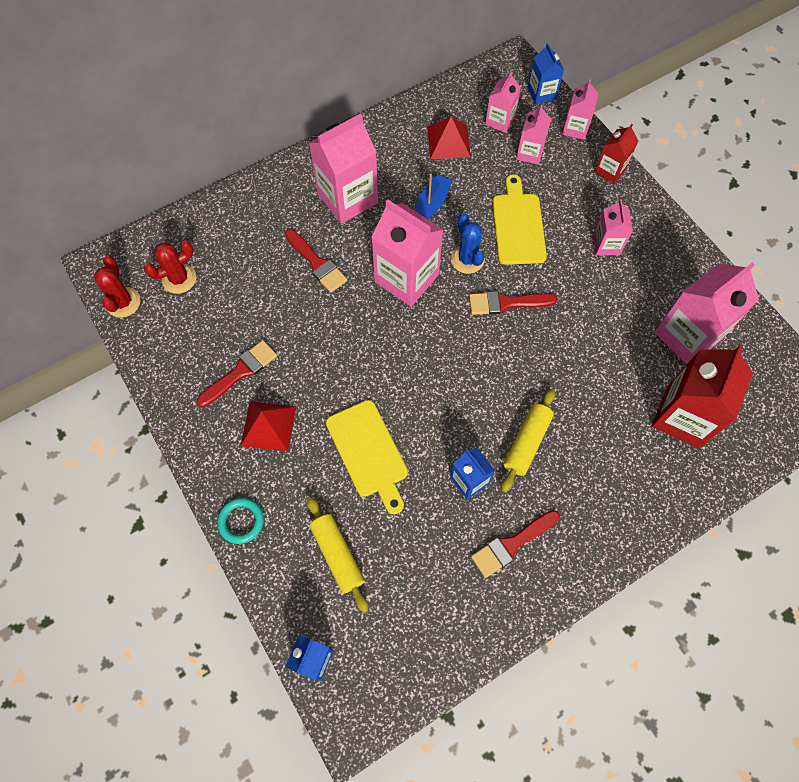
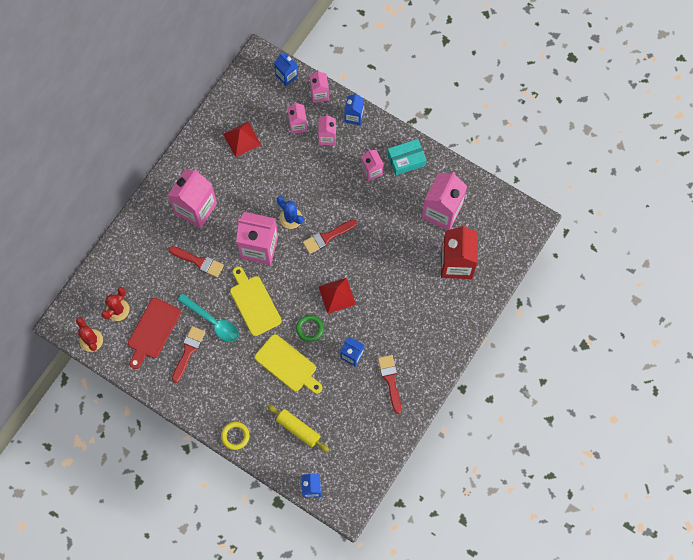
camera: 25 degrees left, 5 degrees up
turquoise ring [217,498,264,544] -> yellow ring [221,422,250,450]
red pyramid [241,401,296,451] -> red pyramid moved to [319,278,356,314]
blue boat [415,174,452,220] -> none
red brush [471,510,560,578] -> red brush turned 135 degrees clockwise [378,355,402,414]
pink carton [485,72,521,133] -> pink carton moved to [318,114,336,145]
yellow cutting board [492,174,547,265] -> yellow cutting board moved to [230,266,282,336]
yellow rolling pin [501,389,555,493] -> none
red carton [594,124,638,184] -> blue carton [344,93,364,125]
none -> red cutting board [128,298,181,369]
none -> turquoise spoon [178,294,239,342]
none -> green ring [296,315,324,342]
none -> turquoise box [387,139,427,175]

